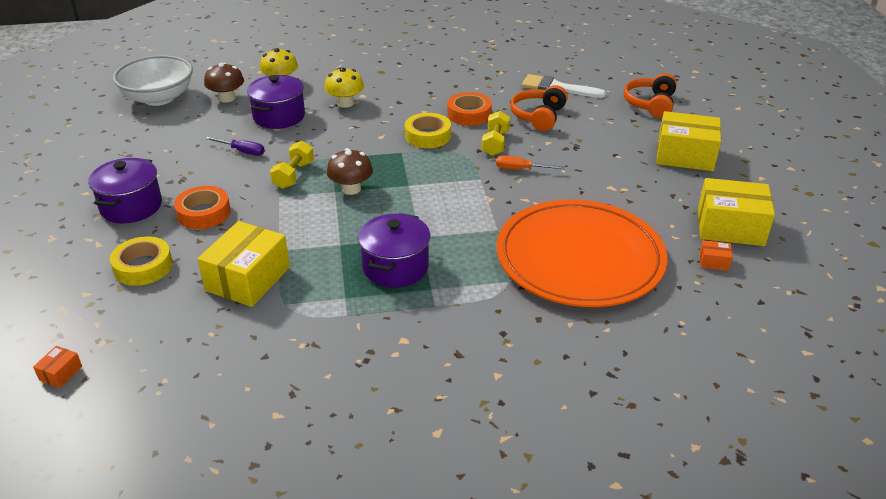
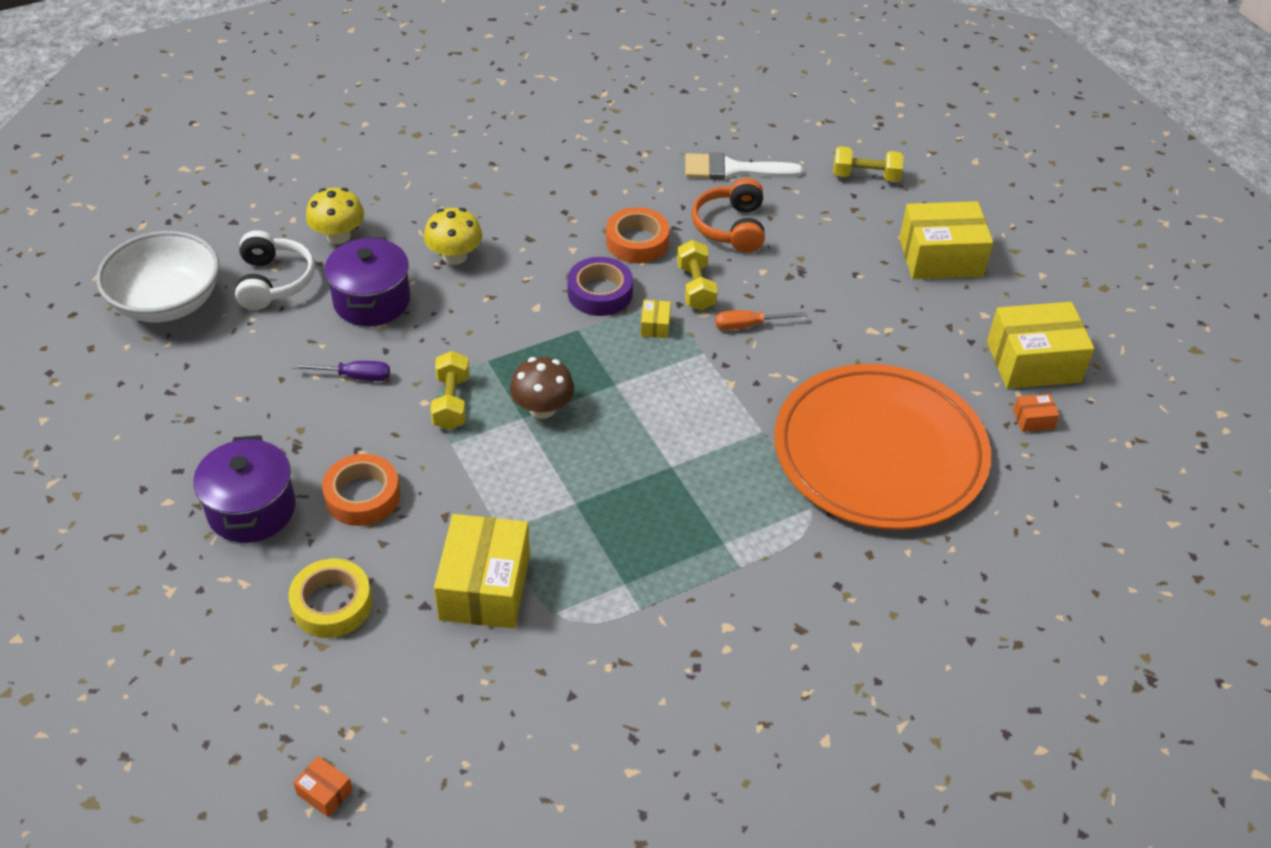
camera: 20 degrees left, 10 degrees up
orange box [33,346,82,388] -> orange box turned 60 degrees counterclockwise [293,756,353,817]
brown mushroom [204,63,244,103] -> white headphones [235,230,315,310]
purple pot [358,213,431,288] -> none
yellow tape [405,113,451,148] -> purple tape [567,257,633,316]
orange headphones [624,73,677,118] -> yellow dumbbell [833,146,904,182]
none -> yellow box [641,300,671,338]

